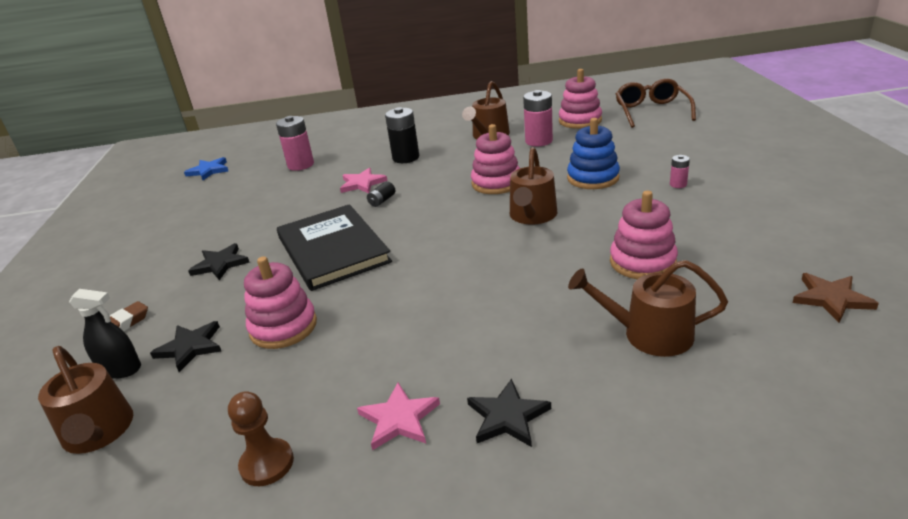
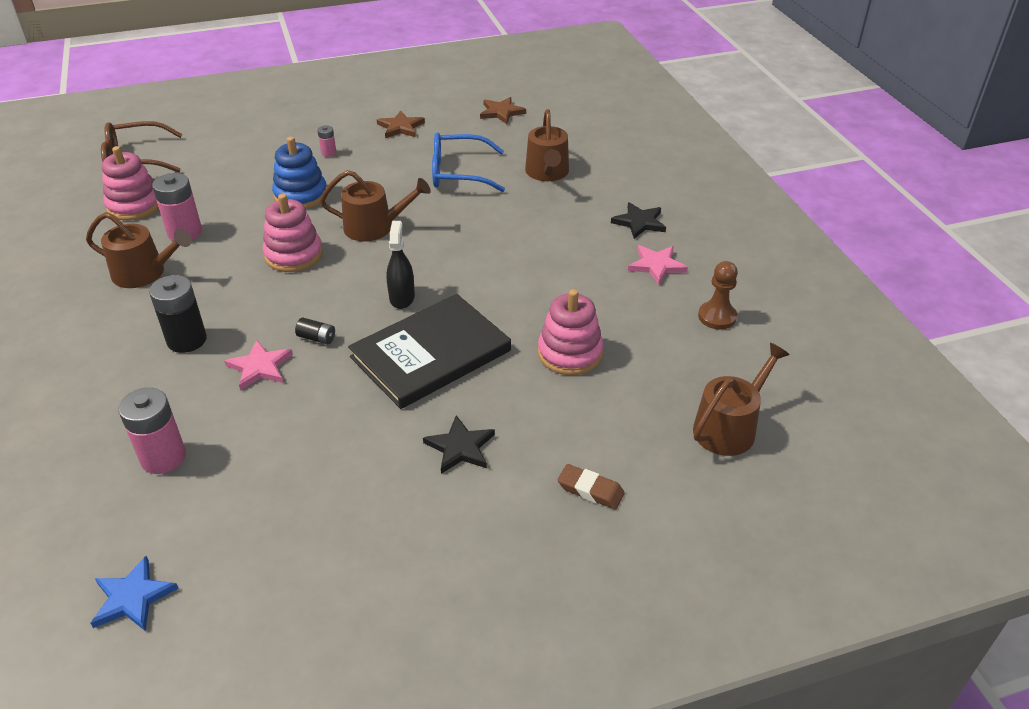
camera: 105 degrees left, 10 degrees up
black spray bottle [69,289,141,379] -> black spray bottle moved to [387,221,415,309]
black star [150,321,221,372] -> none
pink stacking toy [610,191,678,279] -> blue glasses [432,132,505,192]
none -> brown star [377,111,425,138]

